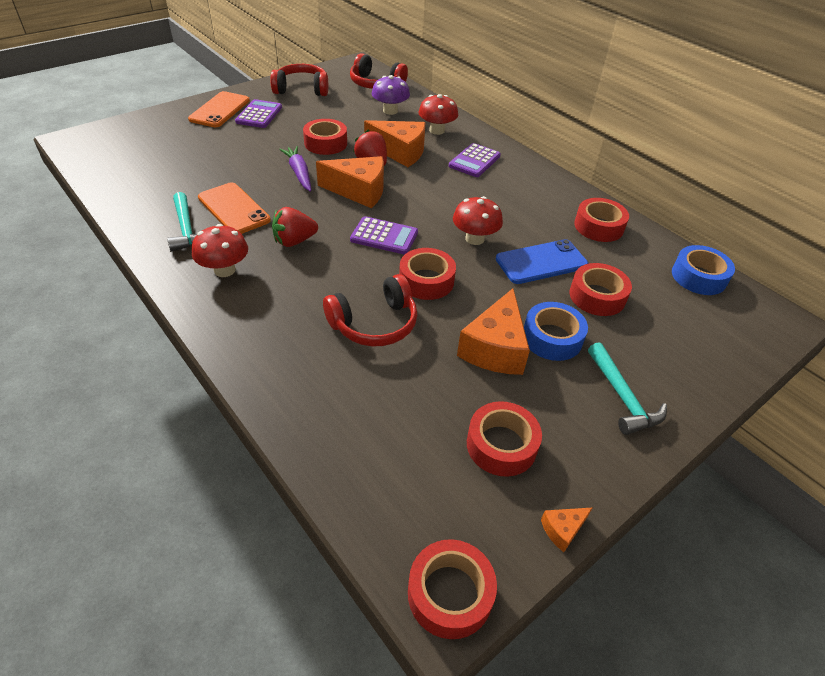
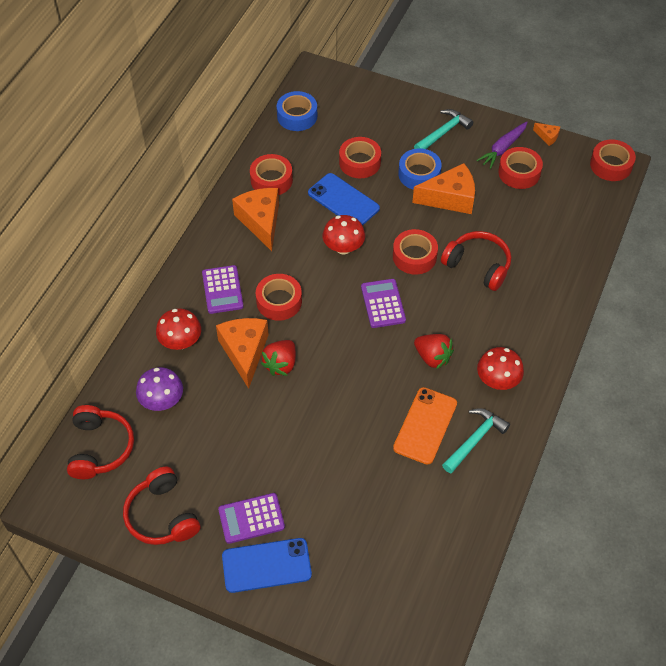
camera: 115 degrees left, 10 degrees up
orange phone [188,91,250,127] -> blue phone [222,538,312,593]
purple carrot [279,146,311,192] -> purple carrot moved to [476,121,528,169]
red tape [303,119,347,155] -> red tape moved to [256,274,302,321]
orange cheese [316,156,384,208] -> orange cheese moved to [232,188,279,251]
purple calculator [449,143,501,177] -> purple calculator turned 75 degrees clockwise [202,265,244,314]

